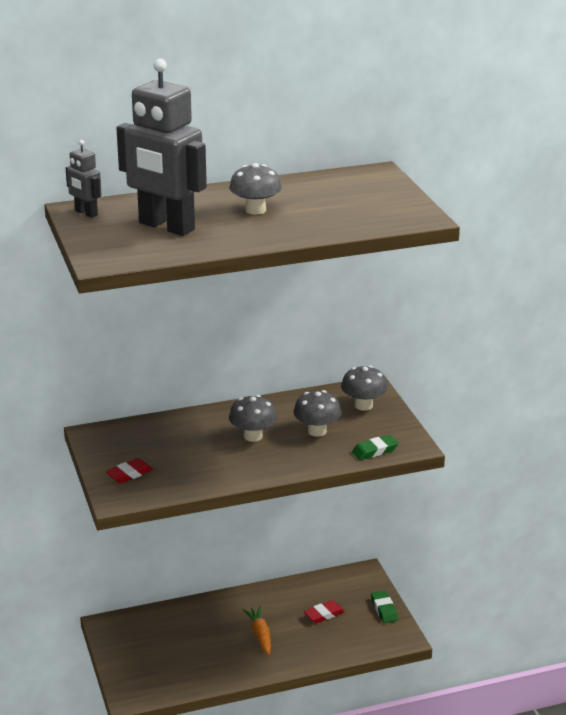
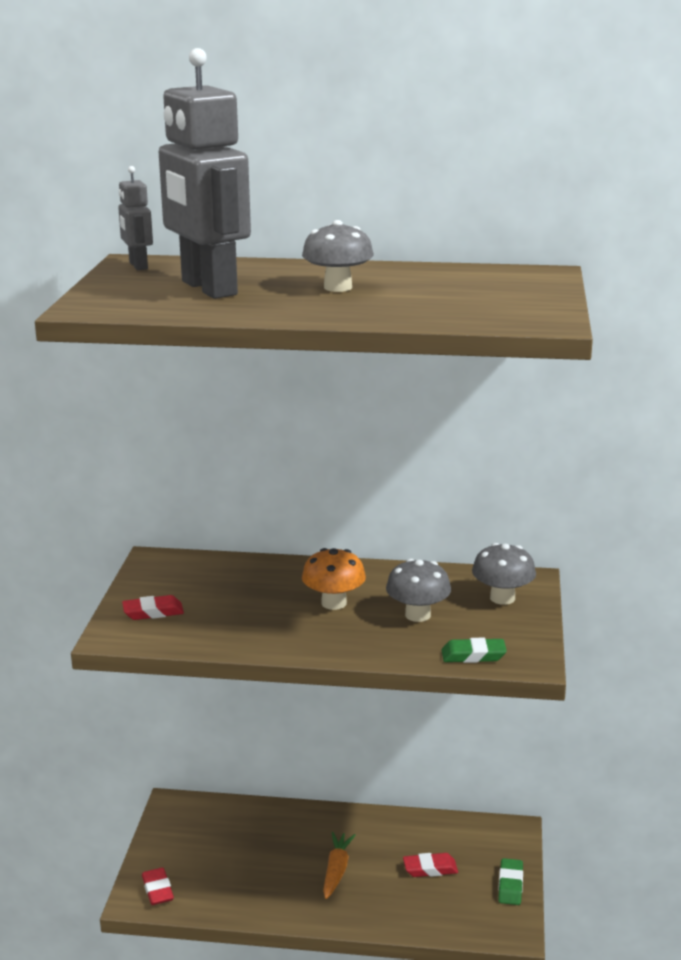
camera: 25 degrees right, 5 degrees down
grey mushroom [229,395,277,442] -> orange mushroom [302,548,366,610]
none -> red eraser [142,868,174,905]

